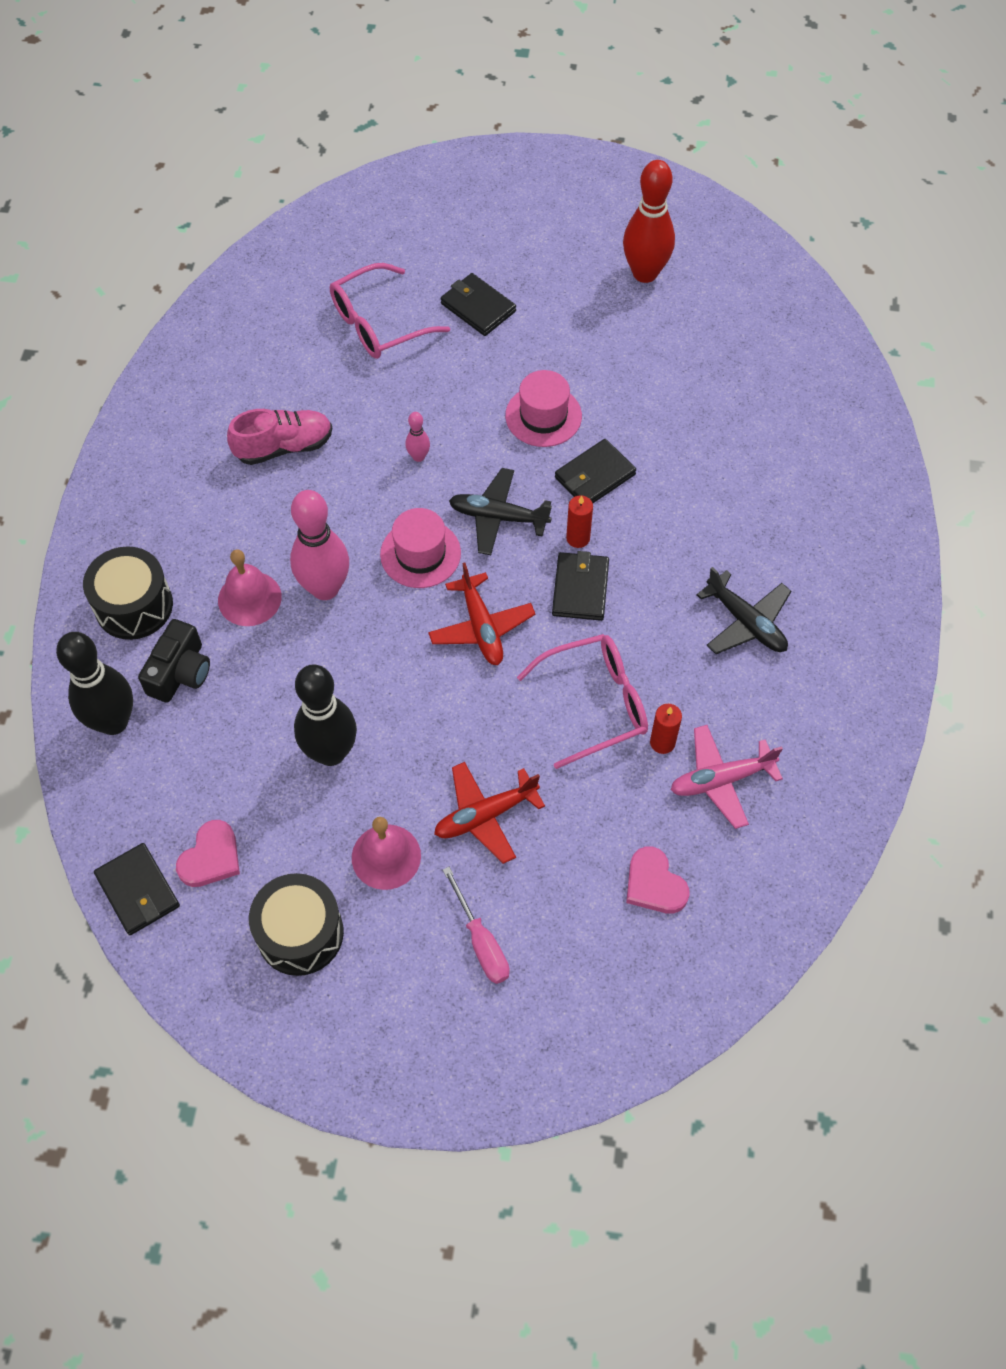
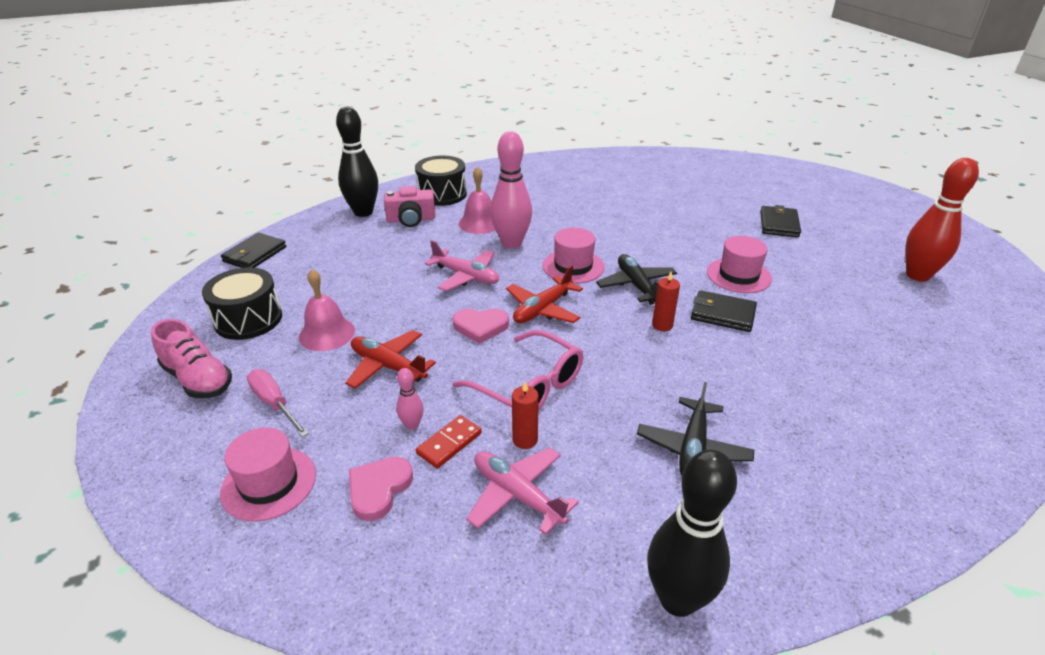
camera: 60 degrees right, 25 degrees down
black camera [138,619,210,703] -> pink camera [384,186,435,227]
pink heart [176,820,240,887] -> pink heart moved to [453,308,509,344]
pink shoe [227,409,332,465] -> pink shoe moved to [151,319,232,398]
black bowling pin [294,664,357,766] -> black bowling pin moved to [647,450,737,617]
pink glasses [330,263,450,359] -> none
pink bowling pin [405,412,430,462] -> pink bowling pin moved to [396,368,424,430]
pink screwdriver [443,867,510,984] -> pink screwdriver turned 105 degrees clockwise [247,369,309,437]
black wallet [552,551,609,621] -> none
none -> pink hat [220,427,316,522]
none -> red domino [416,415,482,468]
none -> pink plane [425,240,499,291]

